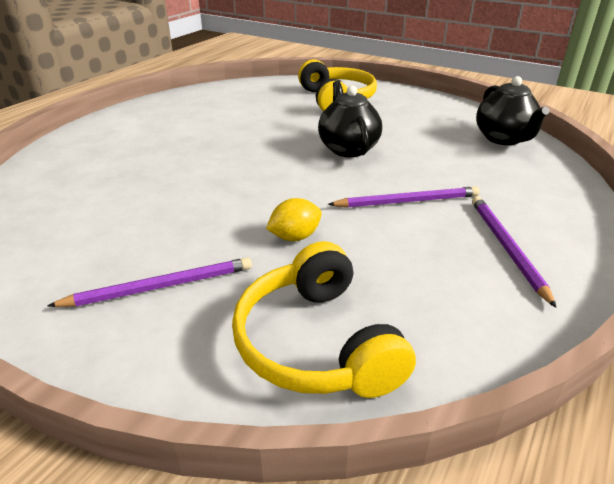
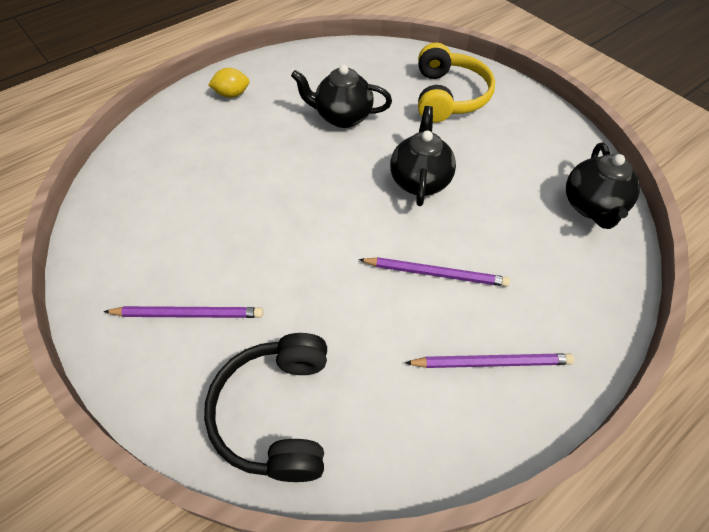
camera: 20 degrees right, 20 degrees up
yellow headphones [232,241,416,398] -> black headphones [204,333,327,482]
yellow lemon [266,198,322,241] -> yellow lemon moved to [208,68,249,98]
purple pencil [472,196,557,308] -> purple pencil turned 75 degrees clockwise [405,353,574,368]
none -> black teapot [291,65,392,128]

